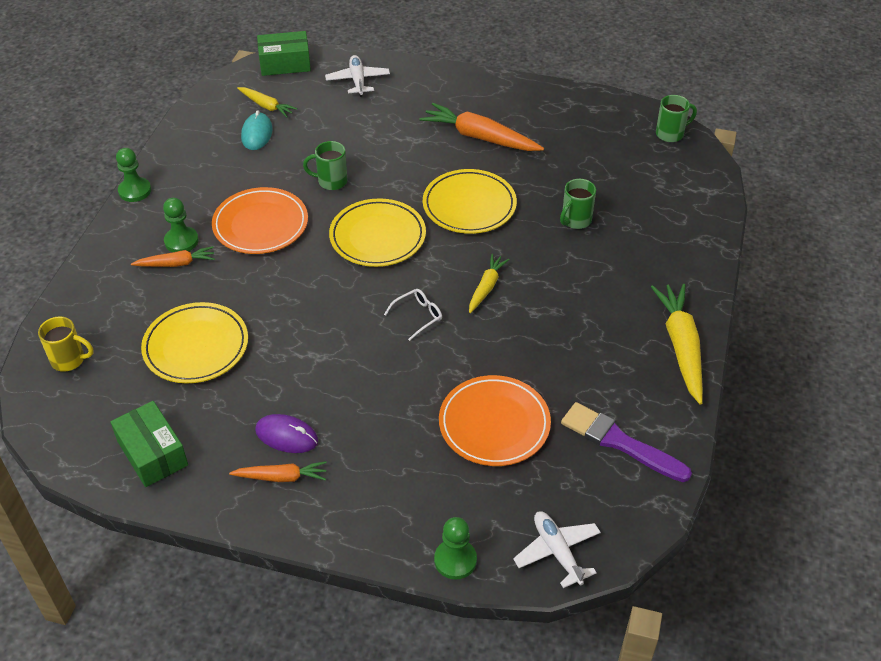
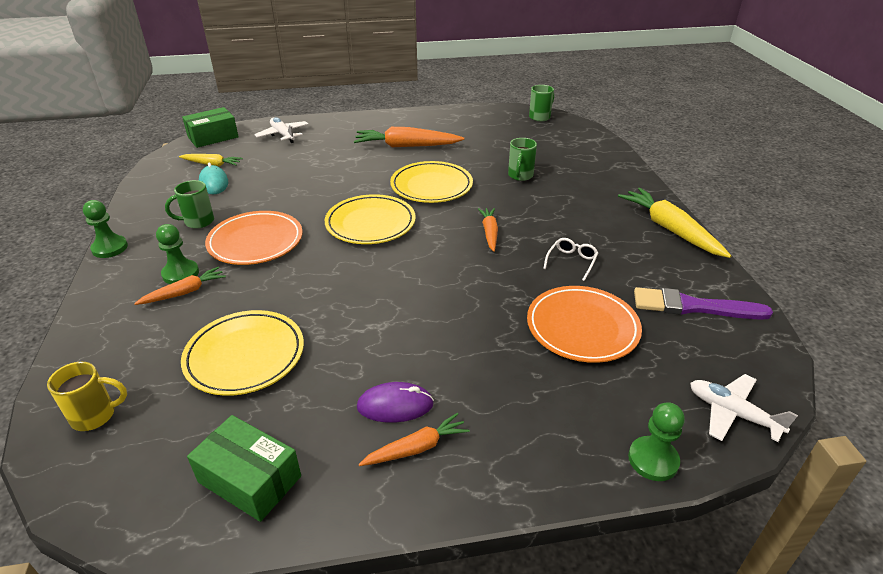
camera: 25 degrees left, 10 degrees down
green mug [303,141,348,190] -> green mug moved to [165,180,214,229]
white glasses [384,289,442,341] -> white glasses moved to [543,238,598,281]
yellow carrot [469,254,510,313] -> orange carrot [478,208,498,252]

